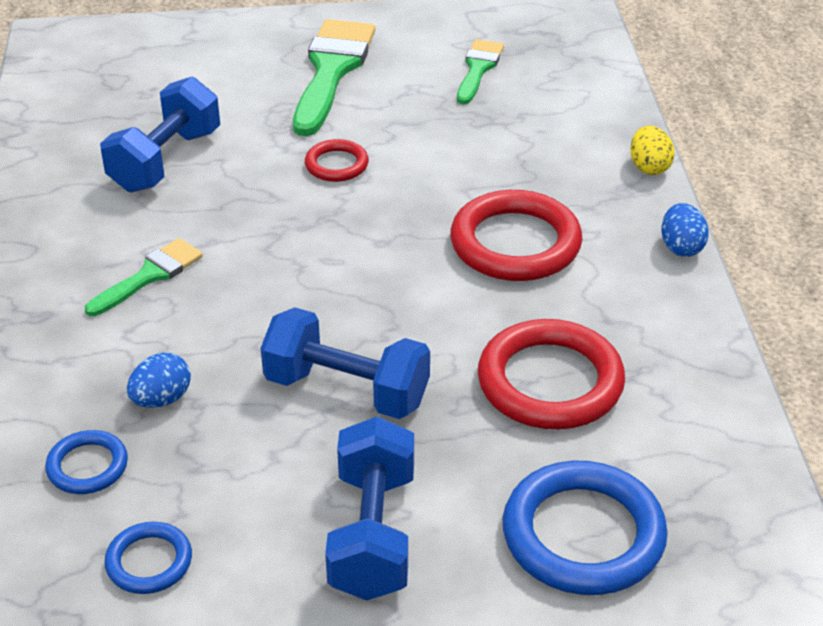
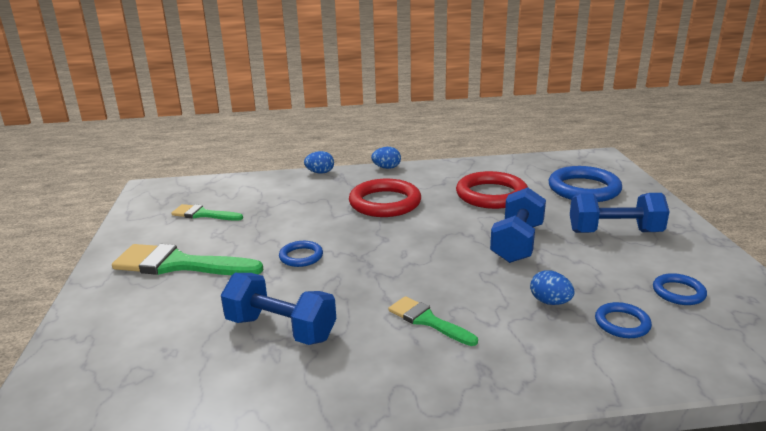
camera: 90 degrees left, 15 degrees down
red ring [305,139,369,182] -> blue ring [279,241,323,267]
yellow egg [630,126,675,175] -> blue egg [304,151,334,174]

